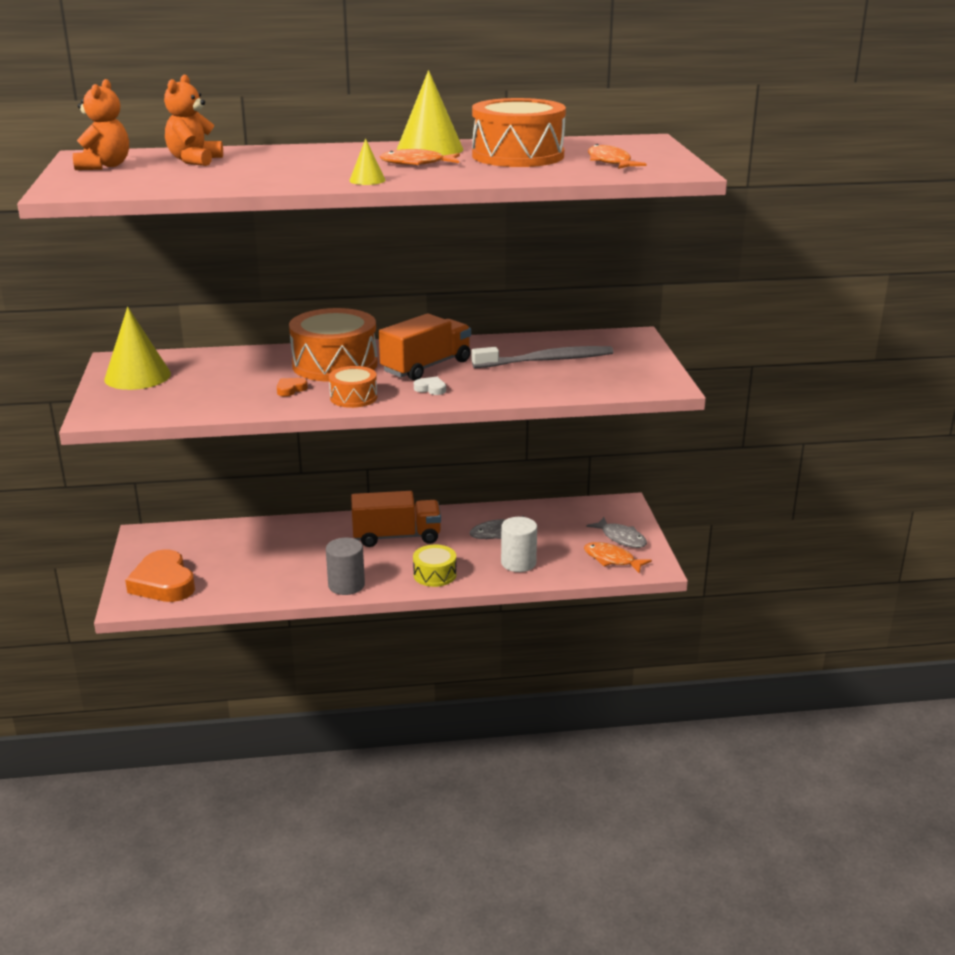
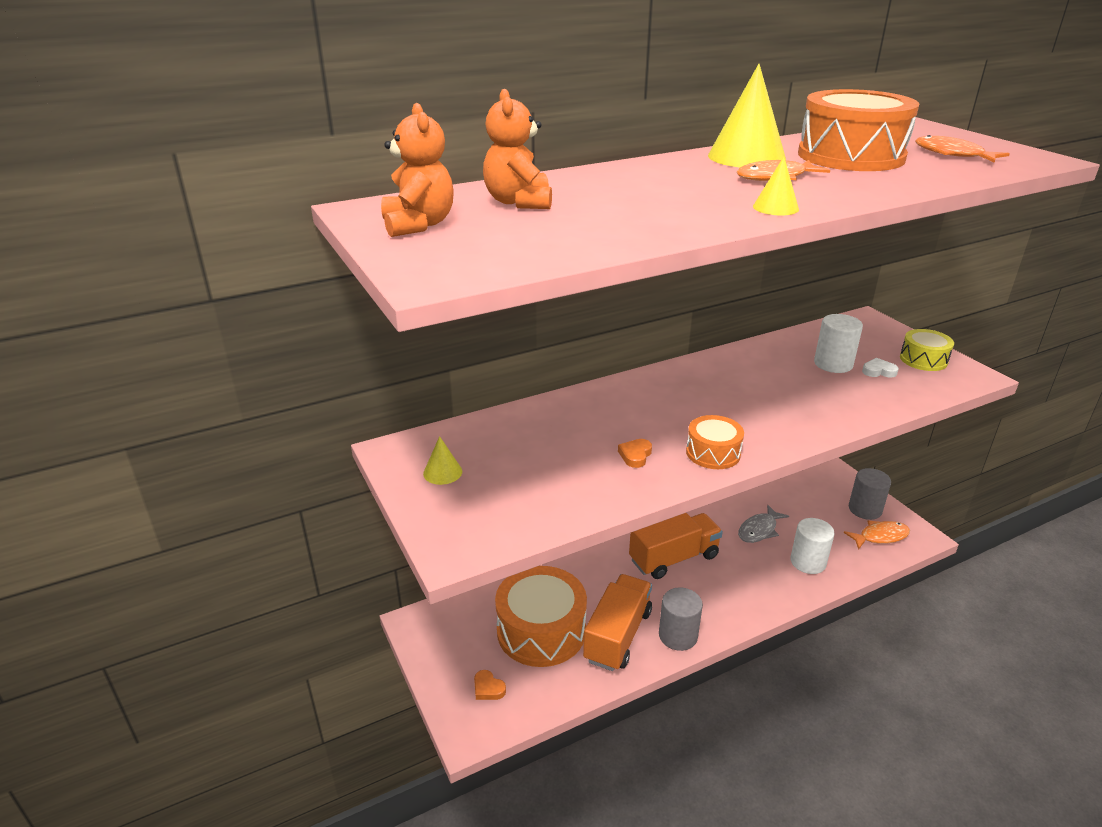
camera: 20 degrees left, 5 degrees up
yellow cone [104,307,171,390] -> yellow cone [423,436,462,485], size x0.49
orange heart [125,549,195,602] -> orange heart [474,670,506,700], size x0.42
orange drum [289,308,378,382] -> orange drum moved to [495,566,587,667]
orange truck [379,313,471,381] -> orange truck moved to [583,574,652,671]
yellow drum [413,545,456,587] -> yellow drum moved to [900,329,954,371]
white heart [414,377,446,395] -> white heart moved to [862,358,899,378]
grey toothbrush [472,346,613,368] -> white cylinder [814,314,863,373]
orange fish [584,542,652,573] -> orange fish turned 150 degrees clockwise [844,520,910,549]
grey fish [586,517,647,548] -> grey cylinder [849,468,891,520]

